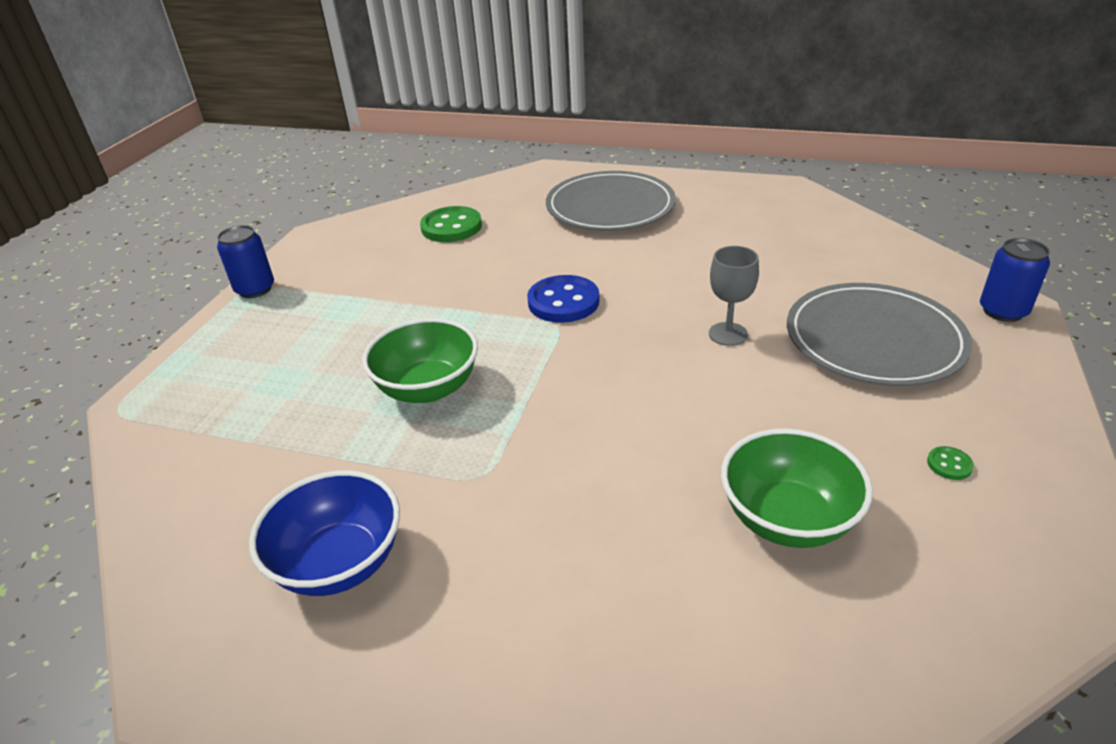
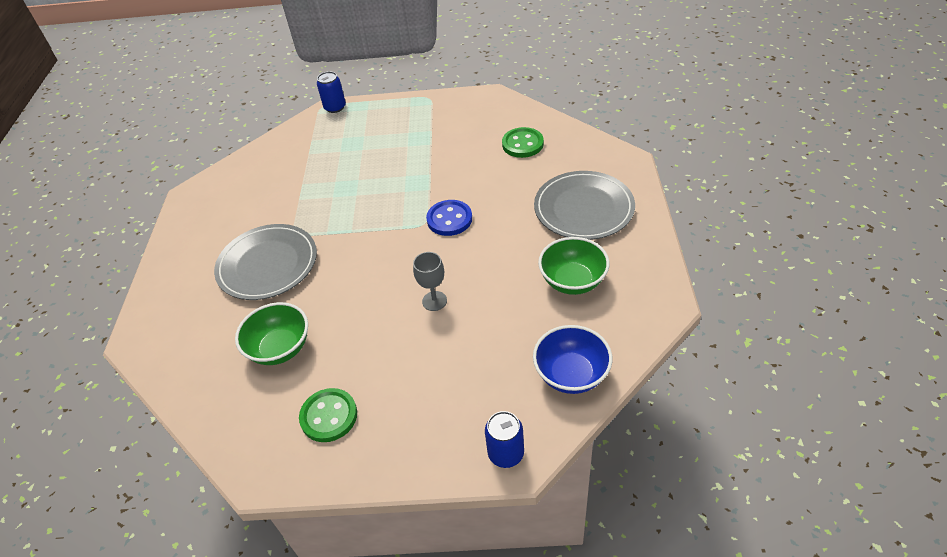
camera: 75 degrees right, 10 degrees up
blue can [217,225,274,298] -> blue can moved to [317,71,346,113]
blue bowl [249,470,400,596] -> blue bowl moved to [533,325,612,394]
green bowl [362,318,478,403] -> green bowl moved to [538,237,610,295]
grey plate [787,283,972,386] -> grey plate moved to [214,224,317,300]
green button [927,446,974,480] -> green button [299,388,357,442], size x2.33

